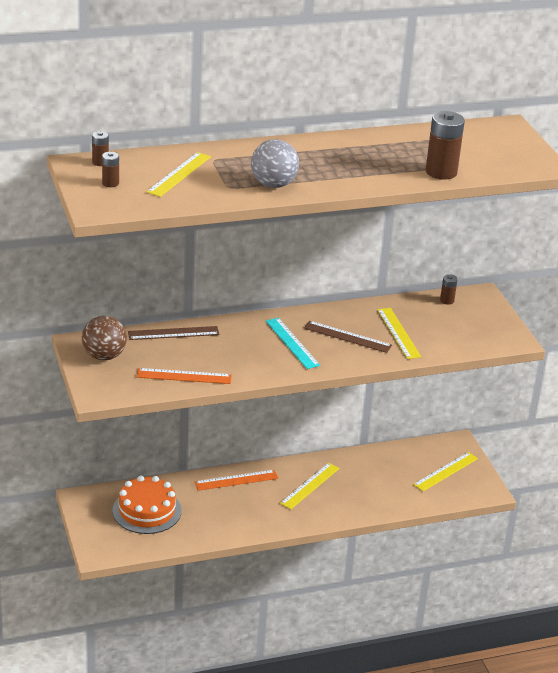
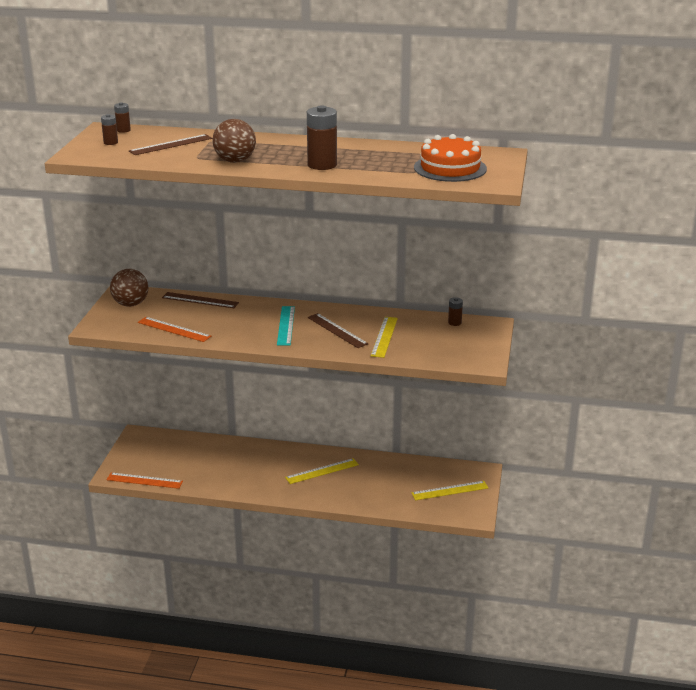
camera: 30 degrees right, 5 degrees down
orange cake [112,476,182,534] -> orange cake moved to [414,134,487,182]
yellow ruler [146,152,211,197] -> brown ruler [129,134,212,155]
orange ruler [195,470,278,491] -> orange ruler moved to [106,472,183,489]
grey ball [251,139,299,188] -> brown ball [213,119,256,163]
brown battery [426,111,465,180] -> brown battery moved to [307,105,337,170]

